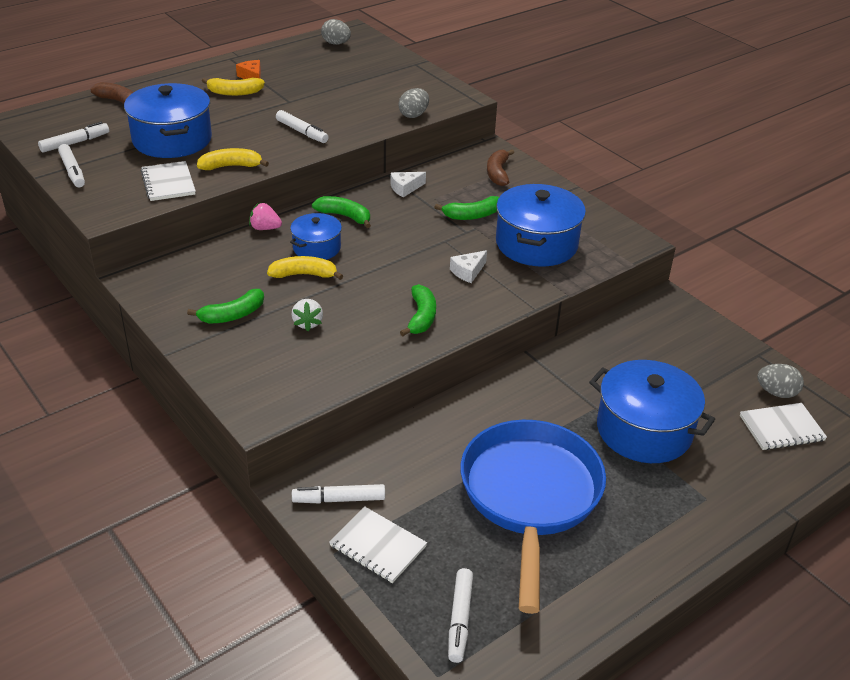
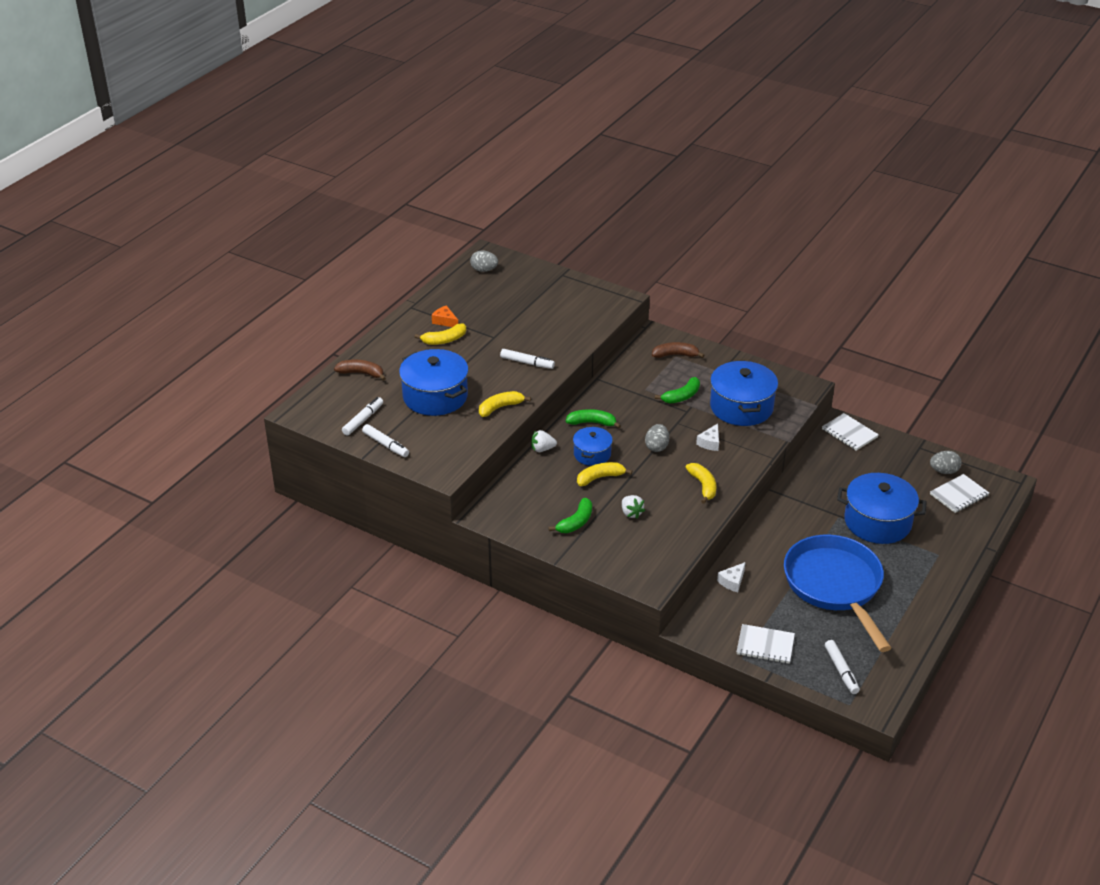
camera: 20 degrees left, 0 degrees up
white notebook [141,161,196,201] -> white notebook moved to [822,413,879,451]
pink strawberry [249,203,282,230] -> white strawberry [531,430,557,452]
white marker [292,484,385,503] -> none
white cheese [391,172,426,197] -> white cheese moved to [717,562,746,592]
grey egg [398,88,429,118] -> grey egg moved to [645,424,669,452]
green banana [400,284,436,336] -> yellow banana [686,463,716,504]
brown banana [487,149,514,186] -> brown banana turned 105 degrees clockwise [652,342,705,358]

